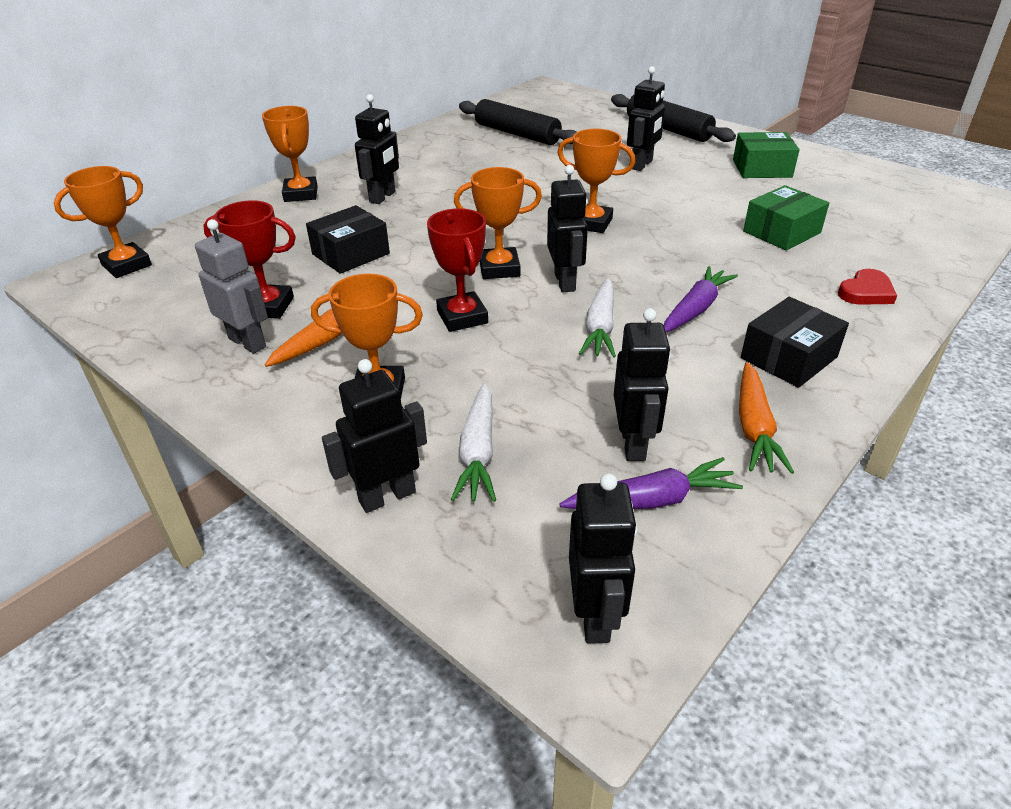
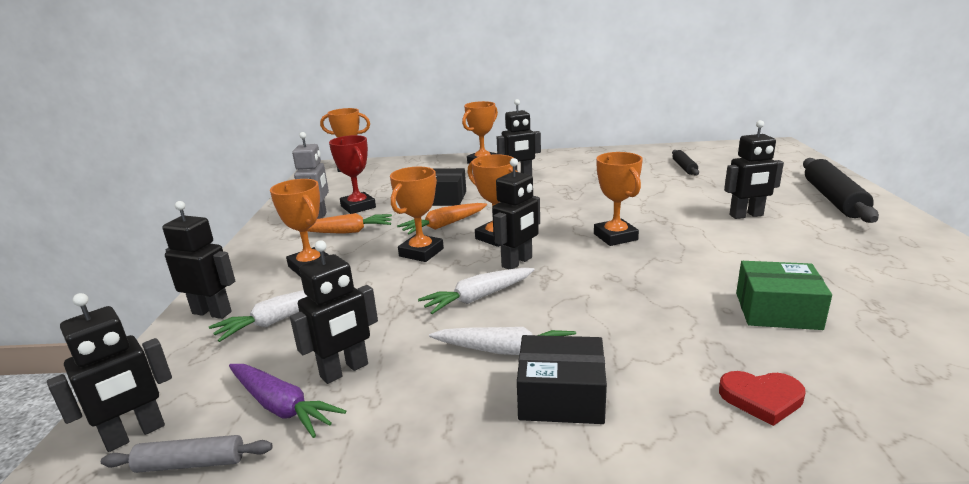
camera: 50 degrees right, 15 degrees down
red trophy [427,208,488,332] -> orange trophy [390,167,444,262]
black rolling pin [459,99,576,145] -> black rolling pin [672,150,699,176], size x0.53
purple carrot [664,266,738,332] -> none
green box [733,132,800,178] -> none
orange carrot [739,362,794,474] -> orange carrot moved to [397,203,487,234]
none -> grey rolling pin [101,435,273,473]
none -> white carrot [429,327,576,355]

